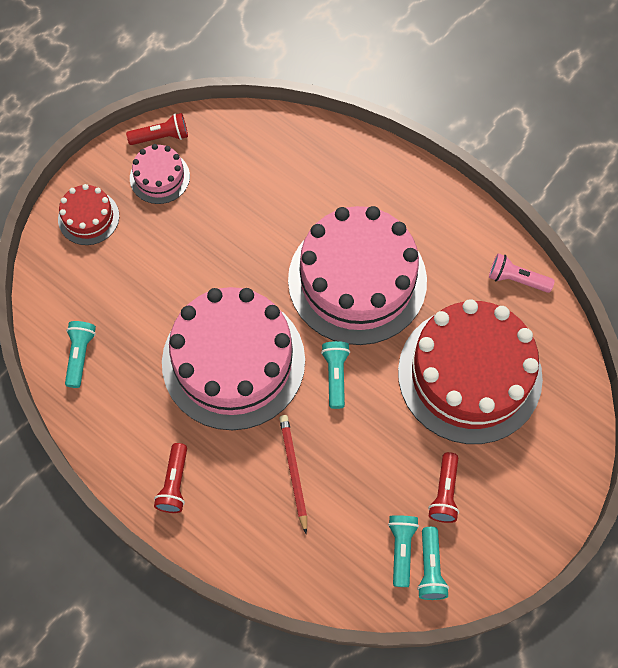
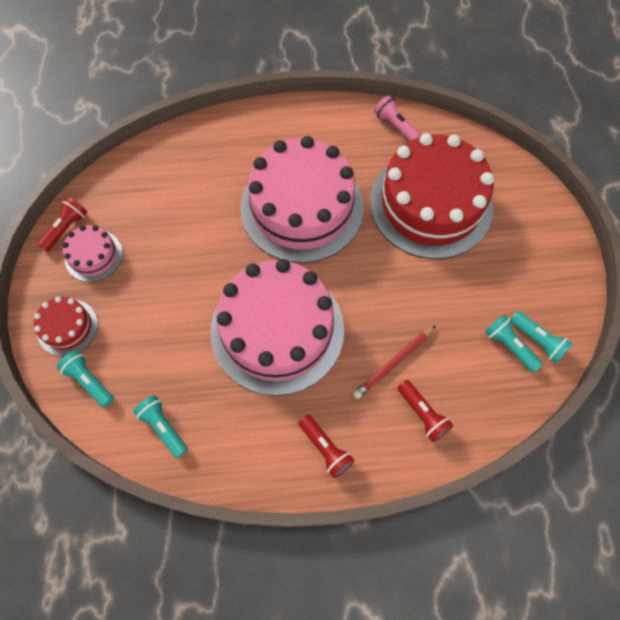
camera: 45 degrees left, 0 degrees up
red pencil [279,415,307,534] -> red pencil turned 75 degrees counterclockwise [353,326,436,399]
turquoise flashlight [321,341,350,409] -> turquoise flashlight moved to [57,350,114,408]
red flashlight [428,452,459,523] -> red flashlight moved to [398,380,454,442]
pink flashlight [489,253,555,293] -> pink flashlight turned 75 degrees clockwise [374,95,421,141]

